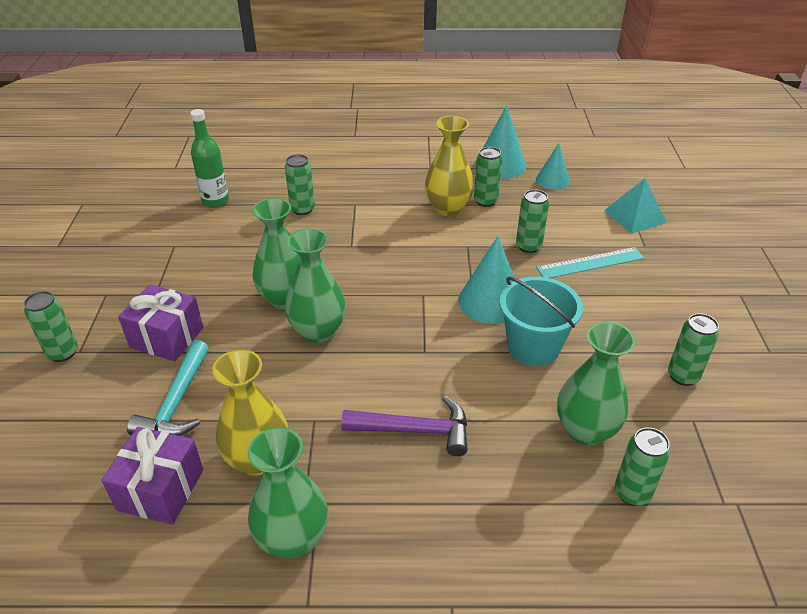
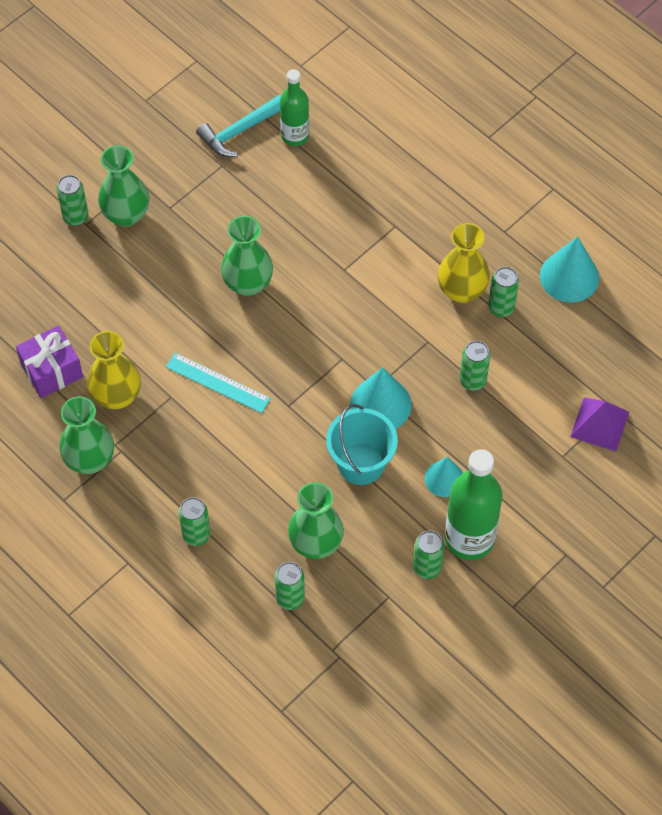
camera: 45 degrees right, 20 degrees up
purple gift [118,284,204,361] -> none
turquoise hammer [127,340,209,436] -> turquoise hammer moved to [196,95,281,157]
green can [285,154,315,215] -> green can moved to [178,497,210,546]
green vase [285,228,346,343] -> green vase moved to [98,145,149,227]
purple hammer [341,396,468,456] -> none
turquoise cone [536,143,570,190] -> turquoise cone moved to [425,457,463,497]
turquoise ruler [536,247,644,278] -> turquoise ruler moved to [166,353,271,413]
turquoise pyramid [604,179,667,234] -> purple pyramid [570,397,629,452]
none -> green bottle [445,449,503,560]

